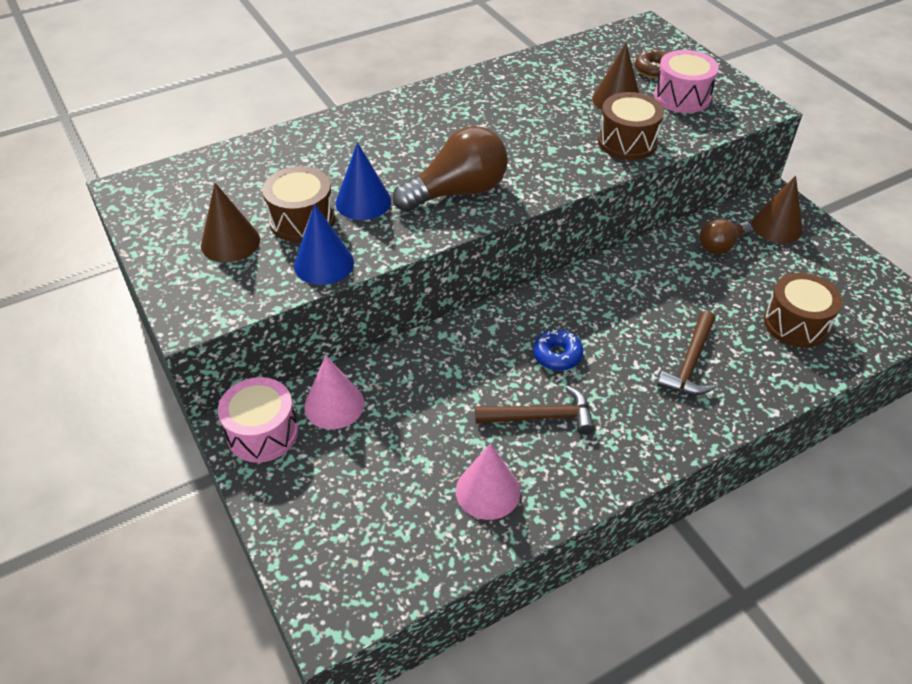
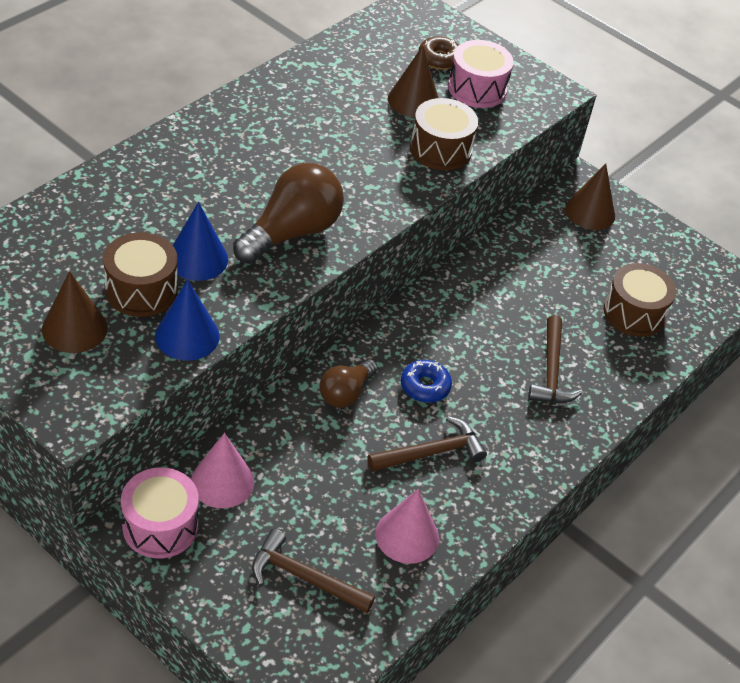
camera: 25 degrees left, 0 degrees up
brown light bulb [699,218,752,255] -> brown light bulb moved to [320,359,378,408]
none -> brown hammer [252,529,375,613]

